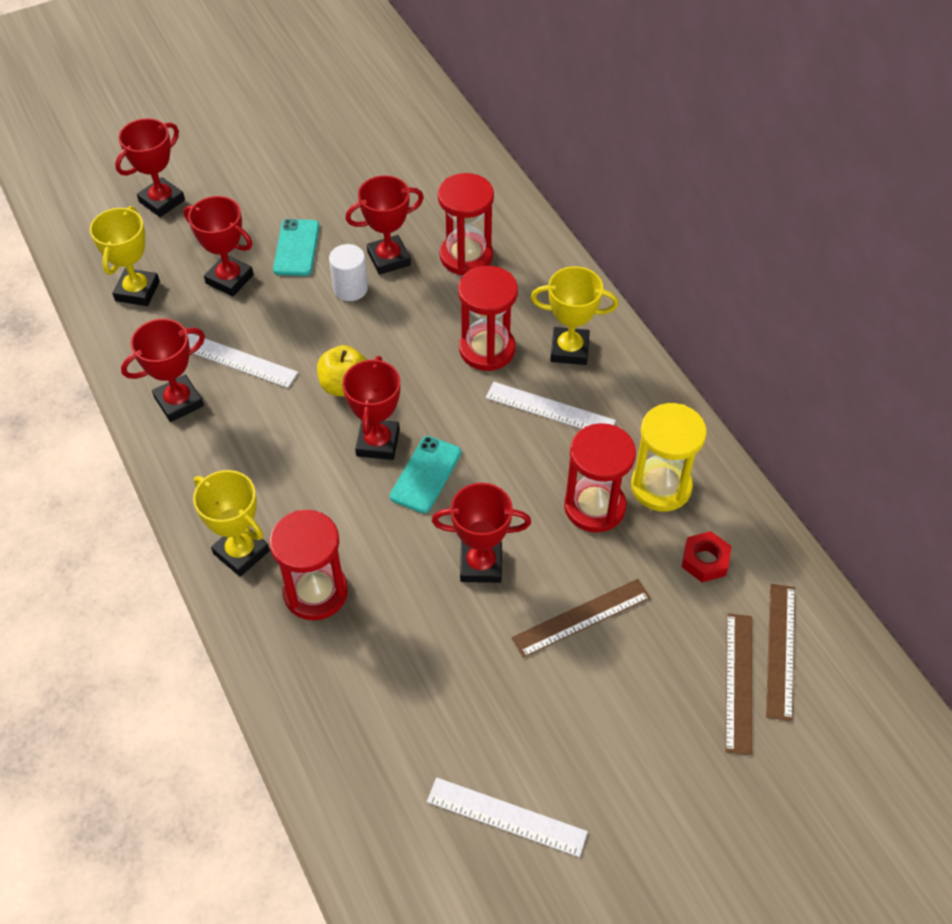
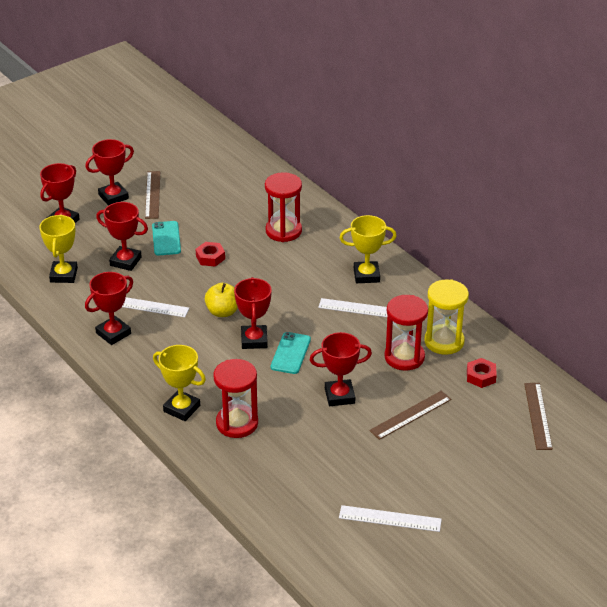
camera: 10 degrees left, 15 degrees down
white cylinder [329,244,368,301] -> red nut [196,242,225,267]
red trophy [346,175,424,275] -> red trophy moved to [85,139,134,206]
red hourglass [458,266,518,371] -> none
brown ruler [725,613,752,755] -> brown ruler moved to [145,171,160,219]

